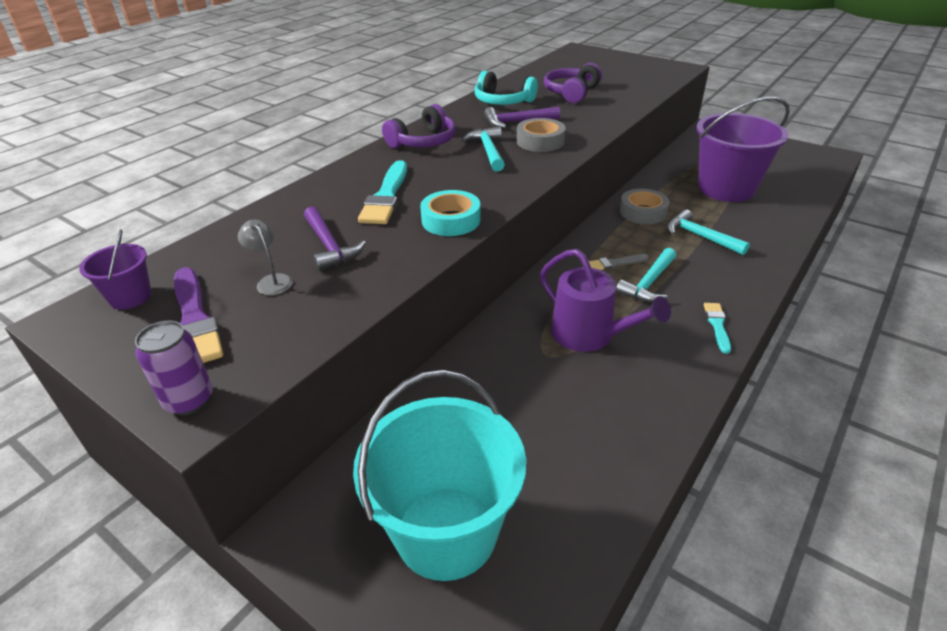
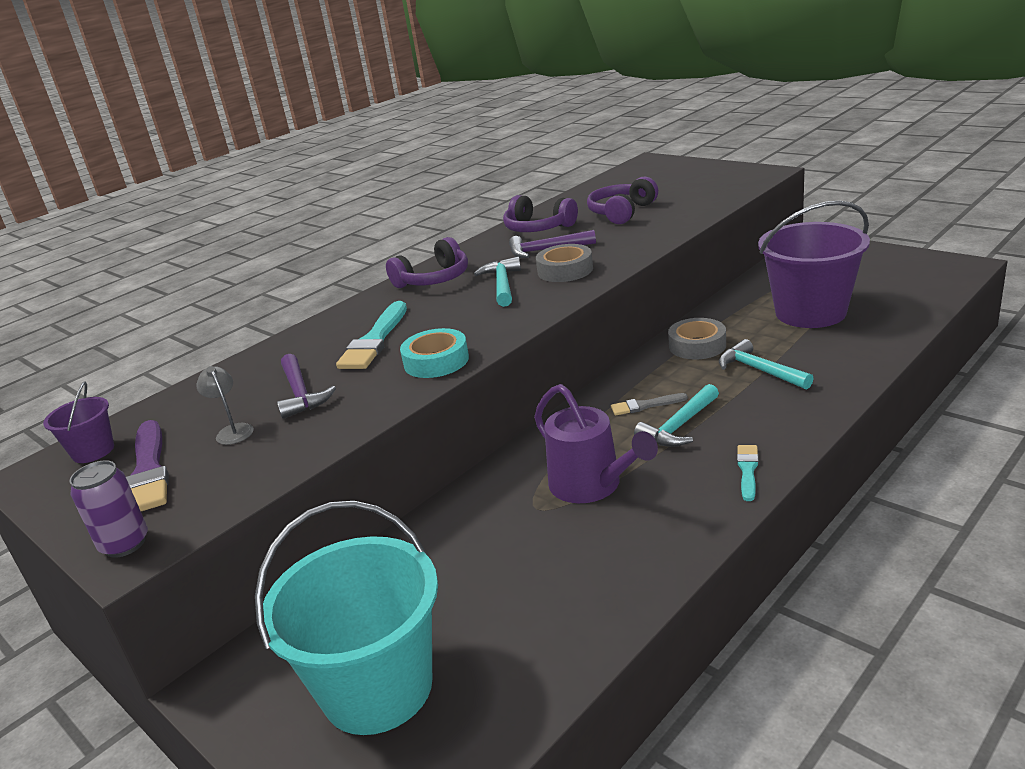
camera: 10 degrees right, 10 degrees down
turquoise headphones [475,71,538,105] -> purple headphones [503,195,578,232]

